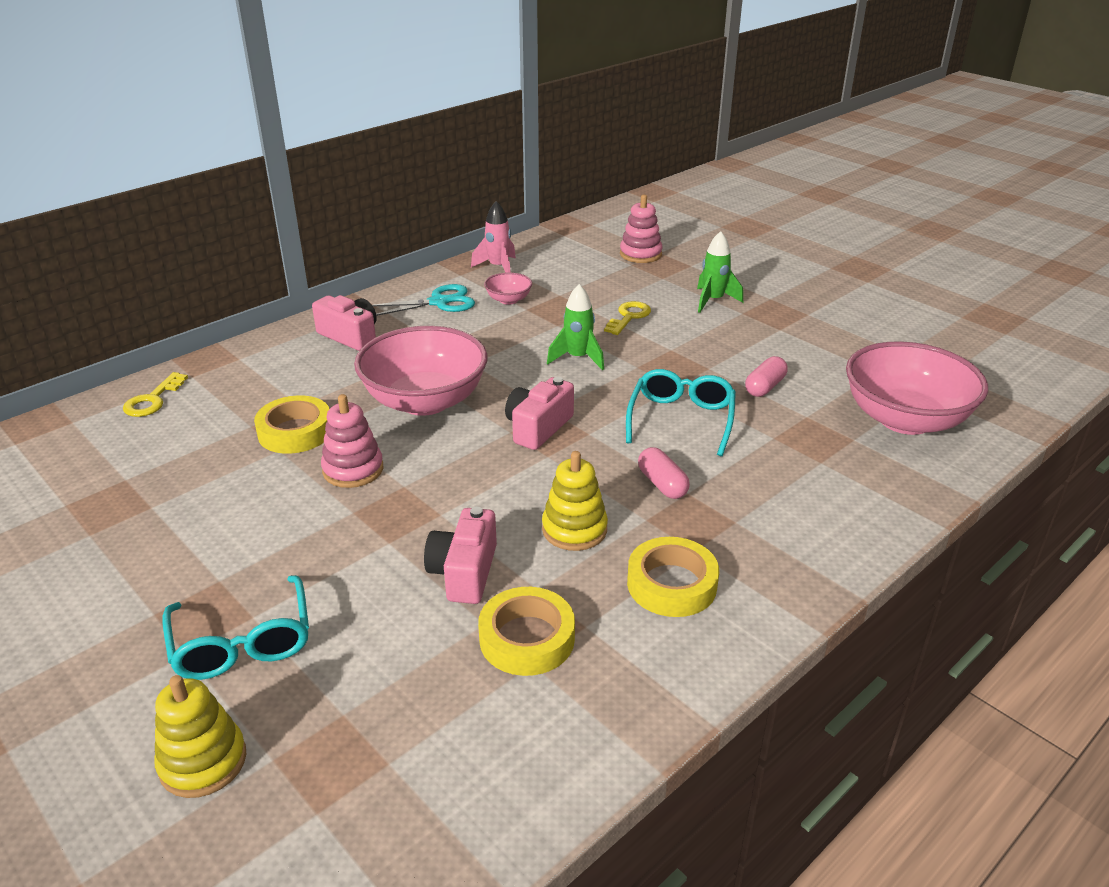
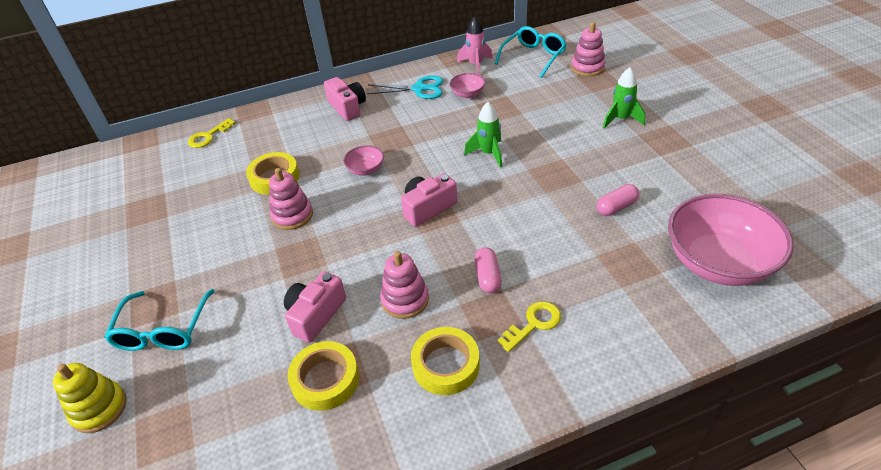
camera: 25 degrees right, 10 degrees up
pink bowl [354,326,488,416] -> pink bowl [344,145,384,176], size x0.44
yellow stacking toy [542,451,608,551] -> pink stacking toy [380,251,429,319]
yellow key [604,301,651,335] -> yellow key moved to [498,301,561,352]
turquoise glasses [626,369,736,456] -> turquoise glasses moved to [495,26,567,78]

